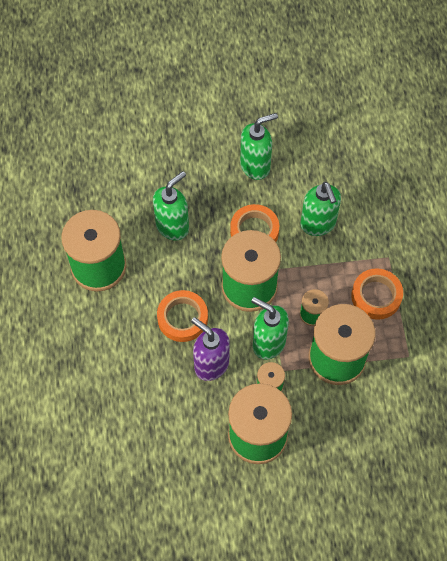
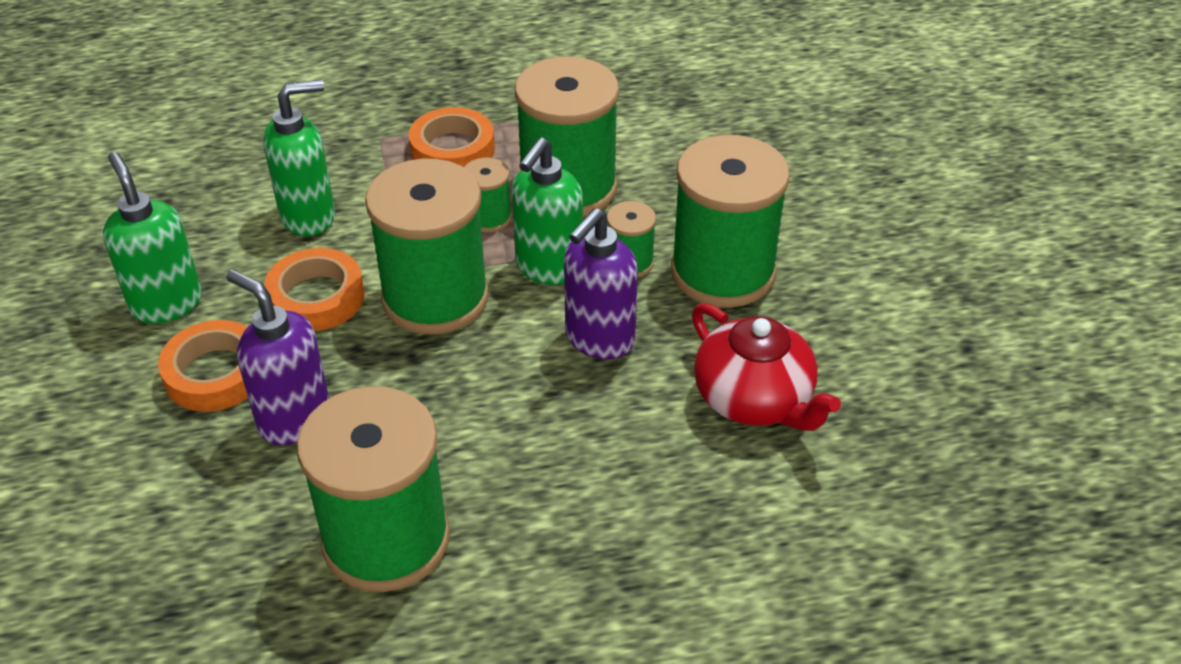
camera: 95 degrees left, 20 degrees down
green soap dispenser [153,171,189,241] -> purple soap dispenser [226,270,329,445]
orange tape [157,290,208,342] -> orange tape moved to [158,320,248,412]
none -> red teapot [692,303,841,431]

